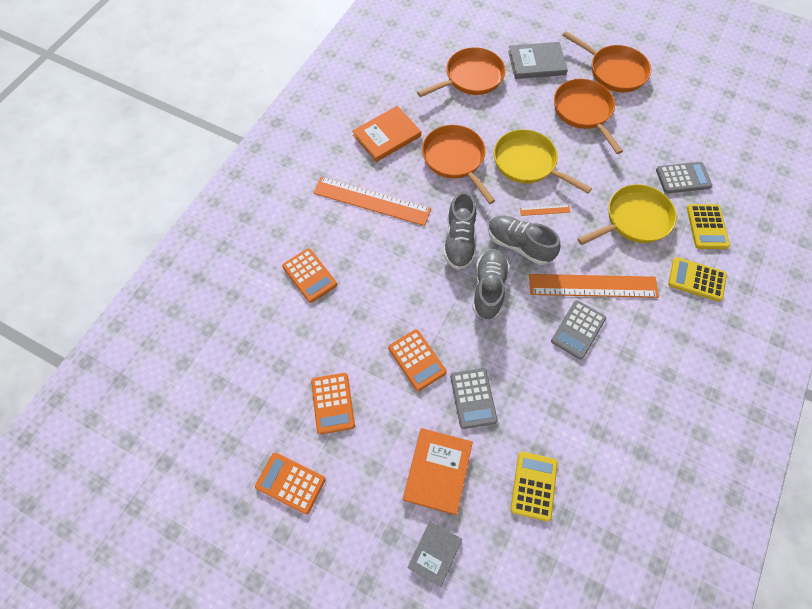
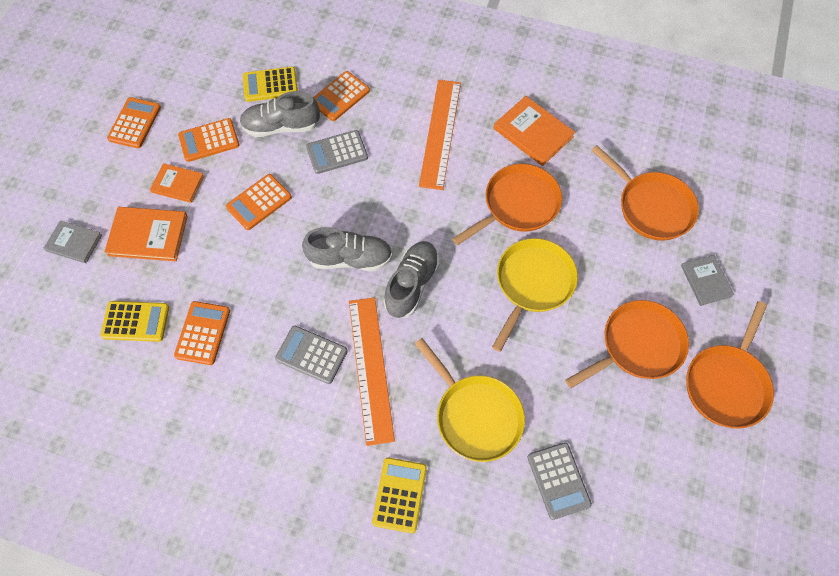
camera: 80 degrees right, 0 degrees up
grey shoe [444,192,476,270] -> grey shoe moved to [240,91,320,137]
grey calculator [450,368,498,429] -> grey calculator moved to [306,130,368,174]
grey book [508,42,568,79] -> grey book [681,255,734,306], size x0.65
orange ruler [520,205,571,216] -> none
yellow calculator [687,204,730,249] -> yellow calculator moved to [243,67,298,102]
none -> orange book [150,163,204,203]
none -> orange calculator [174,301,230,365]

